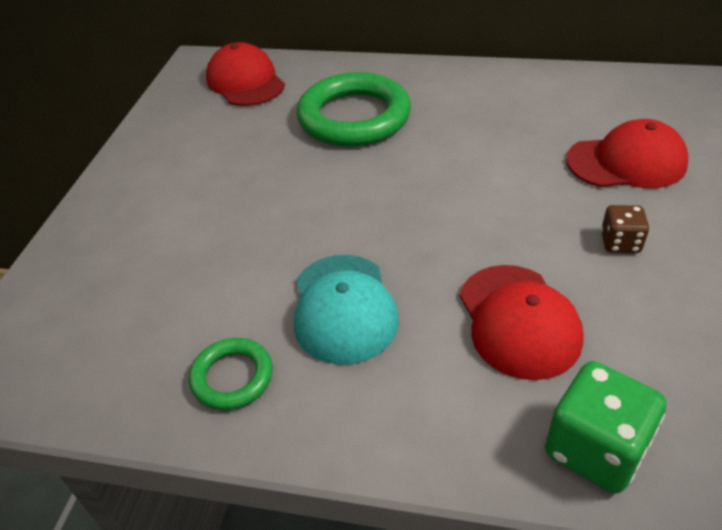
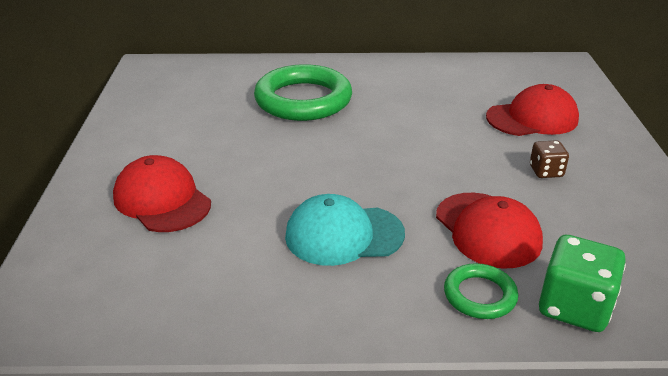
camera: 15 degrees left, 10 degrees down
green ring [189,338,272,410] -> green ring moved to [444,263,518,319]
red cap [206,42,285,106] -> red cap moved to [113,155,211,232]
turquoise cap [294,255,399,365] -> turquoise cap turned 105 degrees clockwise [285,194,405,266]

